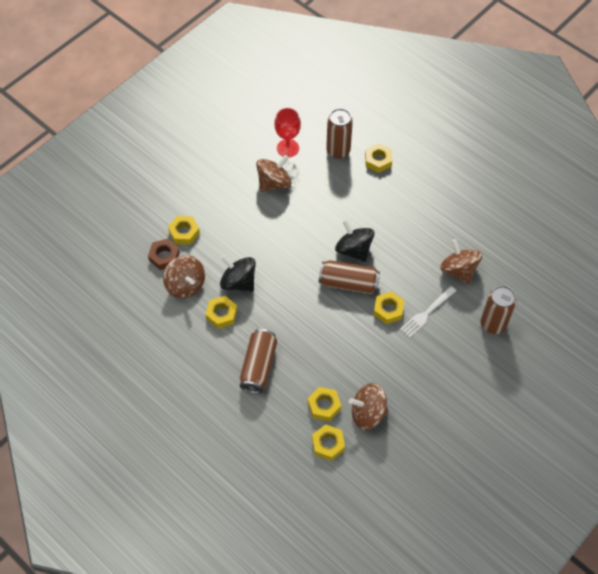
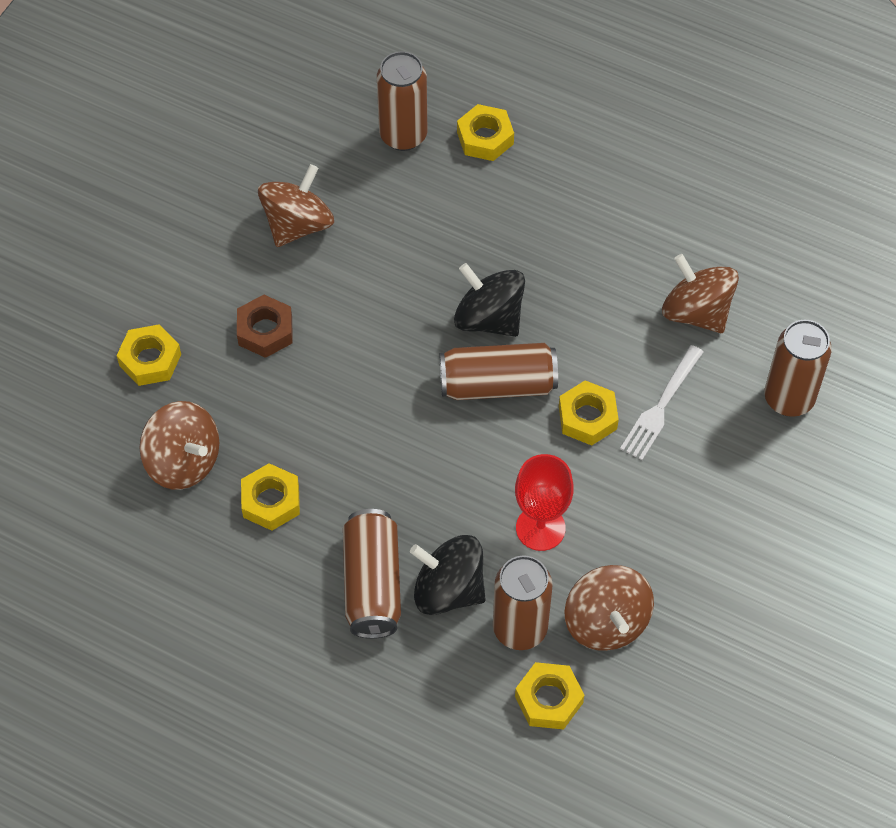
camera: 15 degrees left, 0 degrees up
brown nut [148,239,180,270] -> brown nut moved to [237,295,293,358]
black spinning top [220,255,256,292] -> black spinning top moved to [410,535,486,615]
red goblet [274,108,301,157] -> red goblet moved to [515,454,574,551]
yellow nut [308,387,341,421] -> brown can [493,555,553,650]
brown spinning top [349,383,388,430] -> brown spinning top turned 90 degrees counterclockwise [564,565,654,651]

